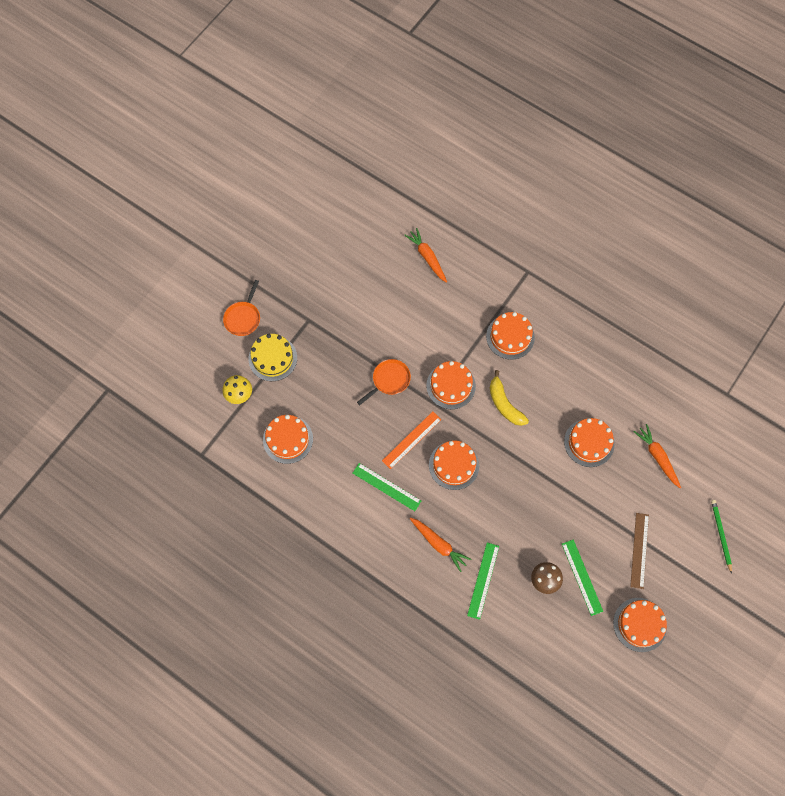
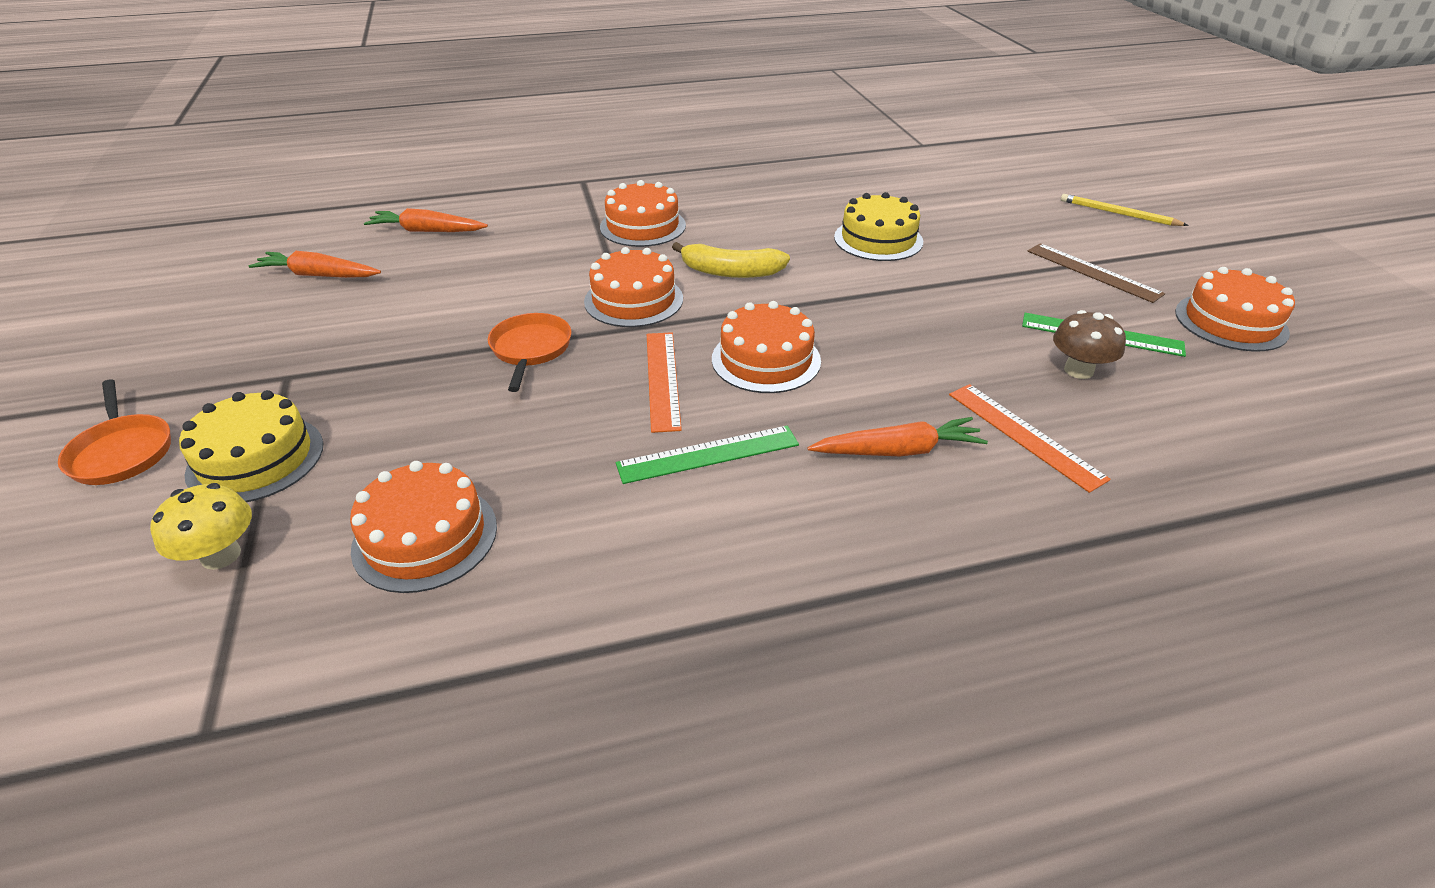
camera: 50 degrees left, 30 degrees down
green ruler [467,542,499,620] -> orange ruler [949,384,1111,493]
orange cake [564,418,615,467] -> yellow cake [834,192,923,261]
orange carrot [634,424,681,488] -> orange carrot moved to [249,251,381,278]
green pencil [711,500,732,574] -> yellow pencil [1061,194,1189,226]

